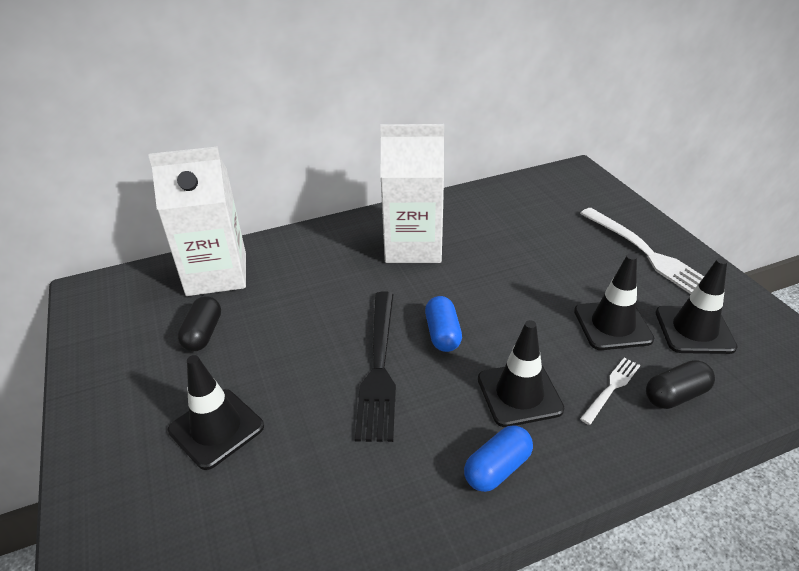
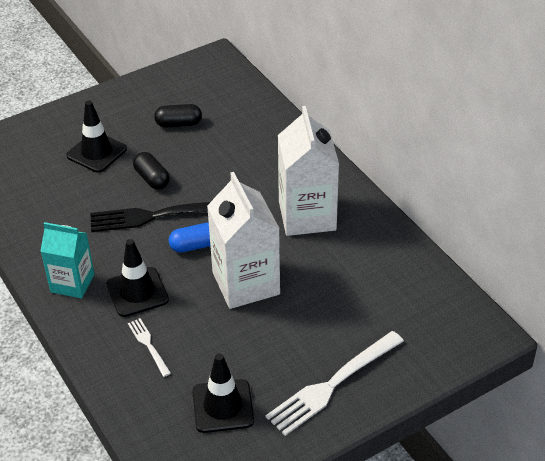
camera: 80 degrees right, 5 degrees up
white carton [148,146,246,296] -> white carton moved to [207,172,280,309]
blue capsule [464,426,533,492] -> turquoise carton [40,222,94,298]
black traffic cone [574,254,654,350] -> none
white fork [580,357,640,425] -> white fork turned 150 degrees counterclockwise [128,318,171,377]
black capsule [646,360,715,409] -> black capsule moved to [133,152,170,190]

